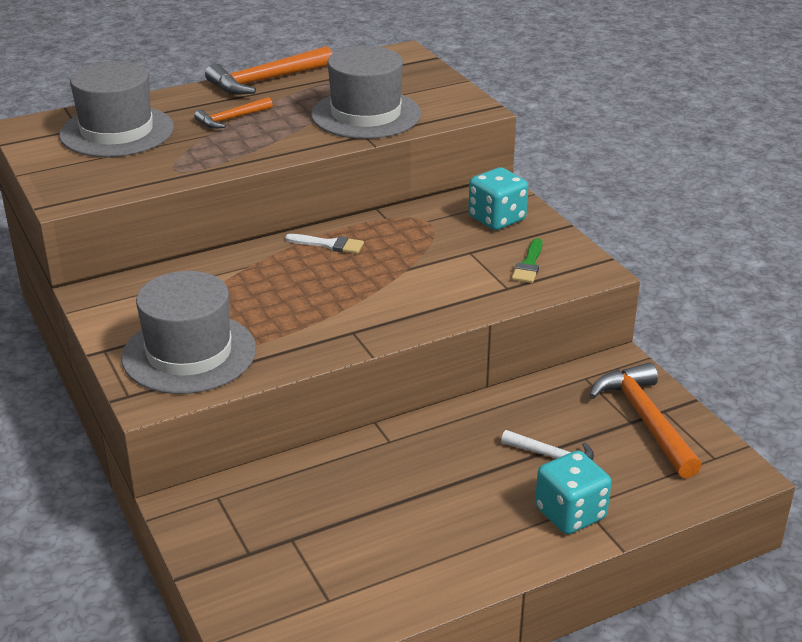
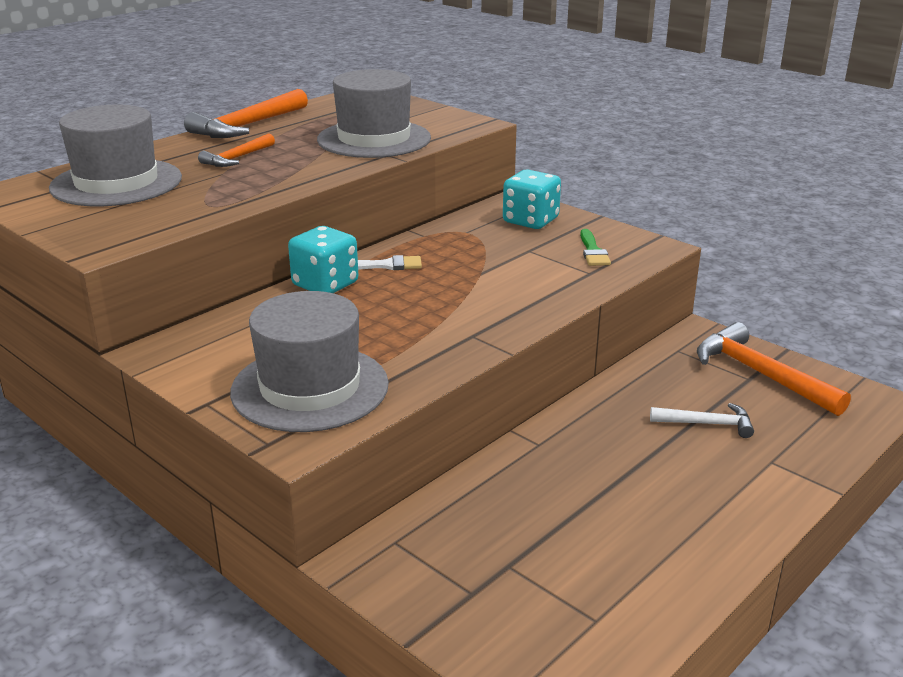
camera: 20 degrees left, 5 degrees down
turquoise dice [535,450,611,534] -> turquoise dice moved to [288,226,358,293]

